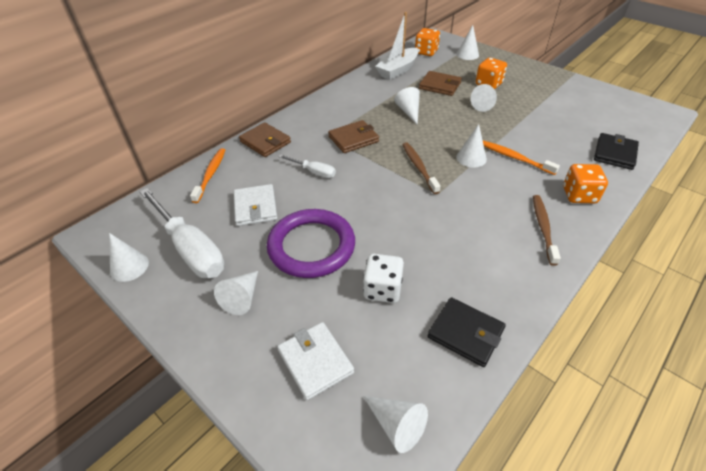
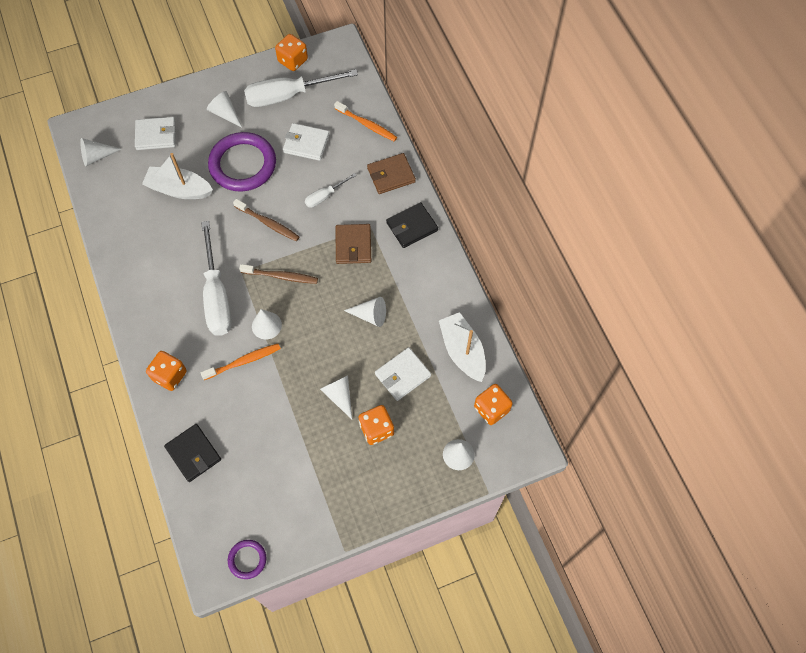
camera: 115 degrees right, 20 degrees up
white cone [109,233,149,282] -> orange dice [275,34,308,71]
white dice [363,254,404,303] -> white boat [142,153,213,199]
brown wallet [419,71,462,96] -> white wallet [375,347,431,401]
black wallet [428,297,506,367] -> black wallet moved to [386,202,438,248]
brown toothbrush [533,195,561,266] -> brown toothbrush moved to [233,199,299,241]
none -> white screwdriver [201,221,232,336]
none -> purple ring [228,540,266,579]

